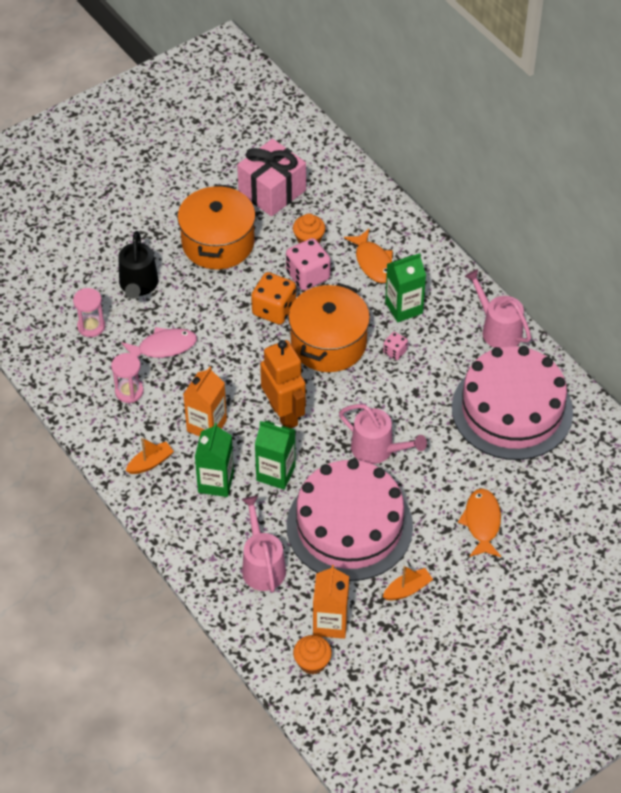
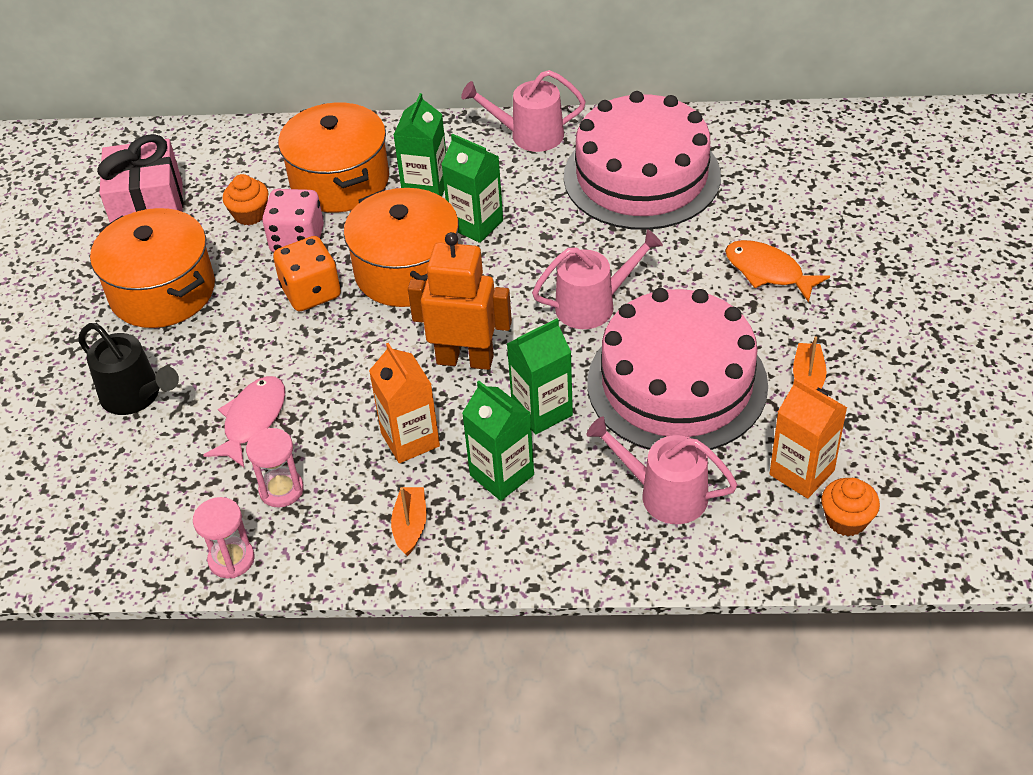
camera: 50 degrees left, 5 degrees down
pink hourglass [73,288,105,337] -> pink hourglass moved to [193,497,255,579]
orange fish [344,229,393,283] -> orange pot [278,103,389,213]
pink dice [383,332,408,360] -> green carton [441,134,503,243]

